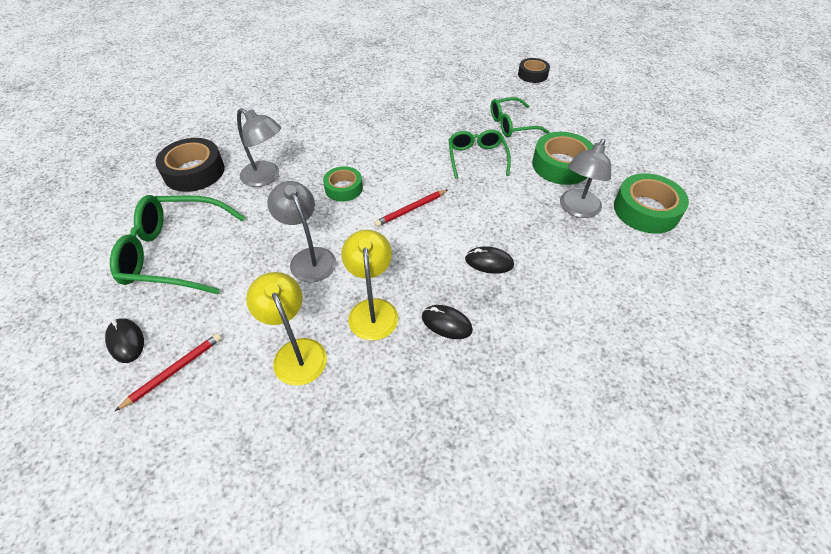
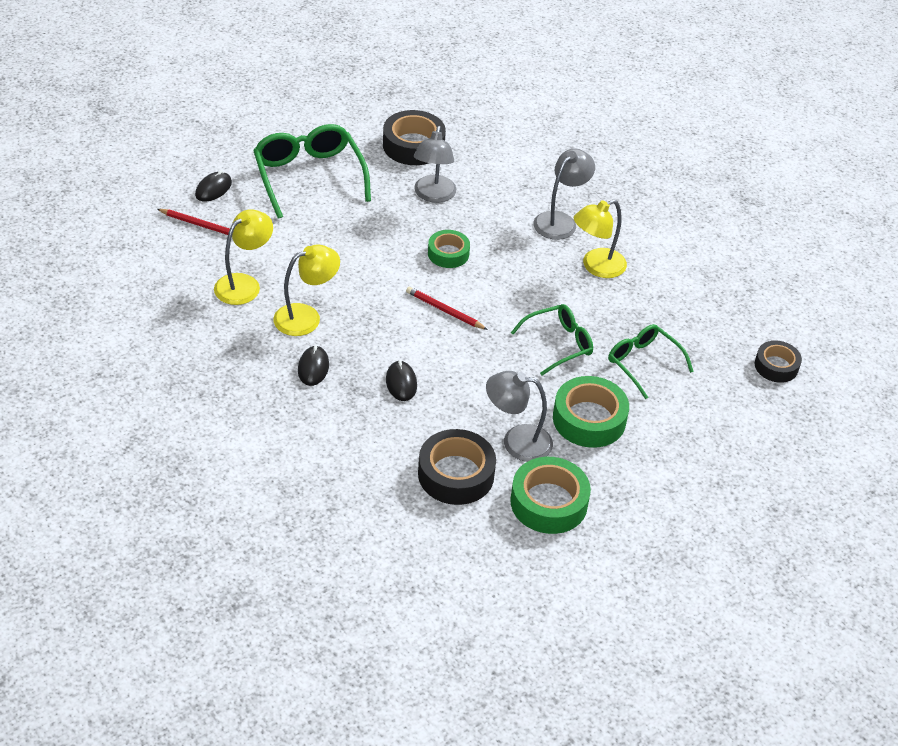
camera: 65 degrees right, 5 degrees down
grey lamp [267,181,336,282] -> grey lamp moved to [533,149,595,240]
none -> black tape [418,429,496,505]
none -> yellow lamp [574,200,627,278]

